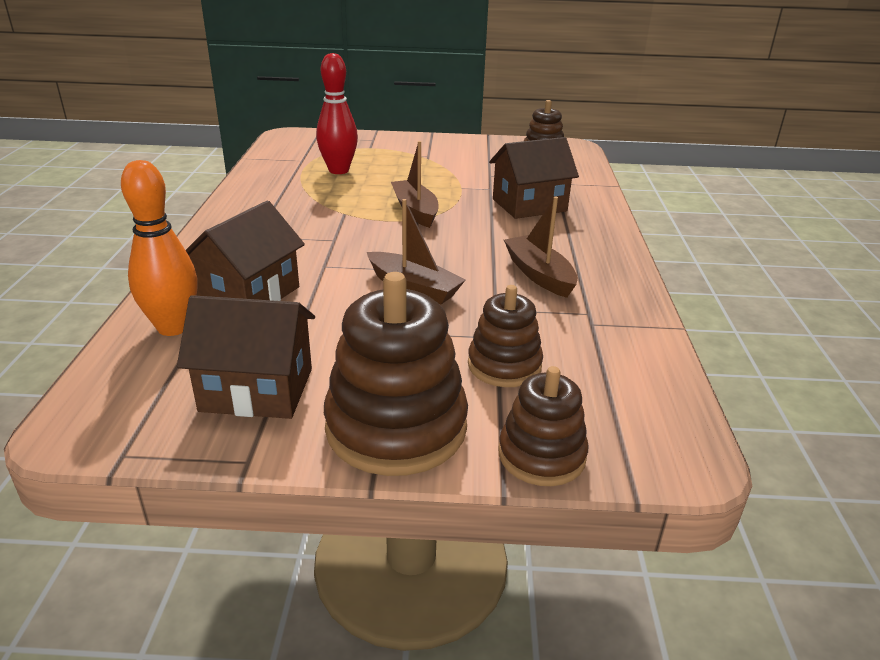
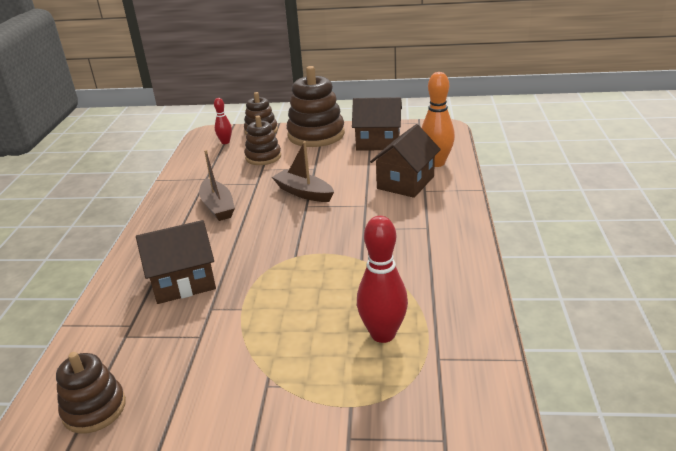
camera: 175 degrees left, 0 degrees up
brown boat [391,141,439,228] -> none
none -> red bowling pin [214,98,232,144]

